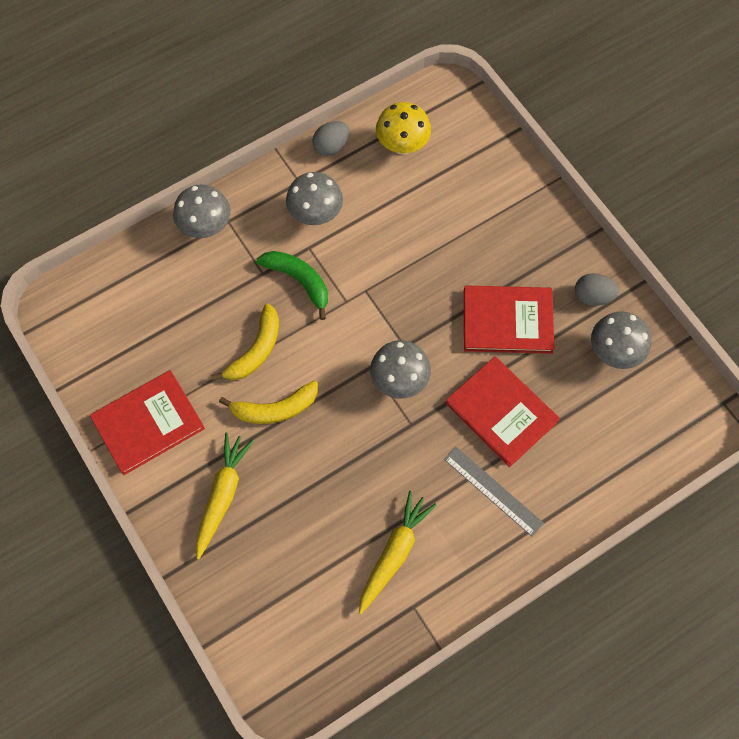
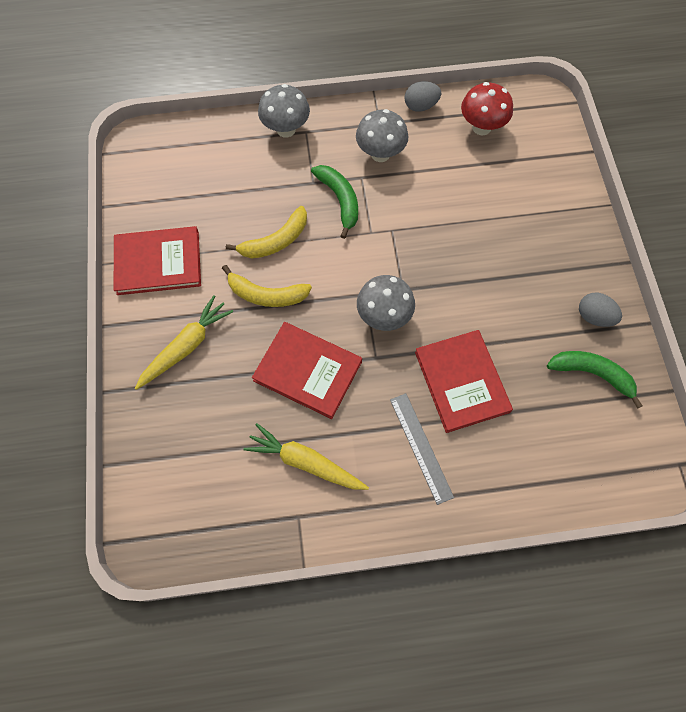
camera: 25 degrees right, 0 degrees up
yellow carrot [359,491,436,614] -> yellow carrot turned 120 degrees counterclockwise [243,423,369,490]
yellow mushroom [376,102,431,155] -> red mushroom [461,82,513,135]
red book [464,285,555,354] -> red book moved to [252,322,362,419]
grey mushroom [591,311,651,369] -> green banana [547,351,643,409]

